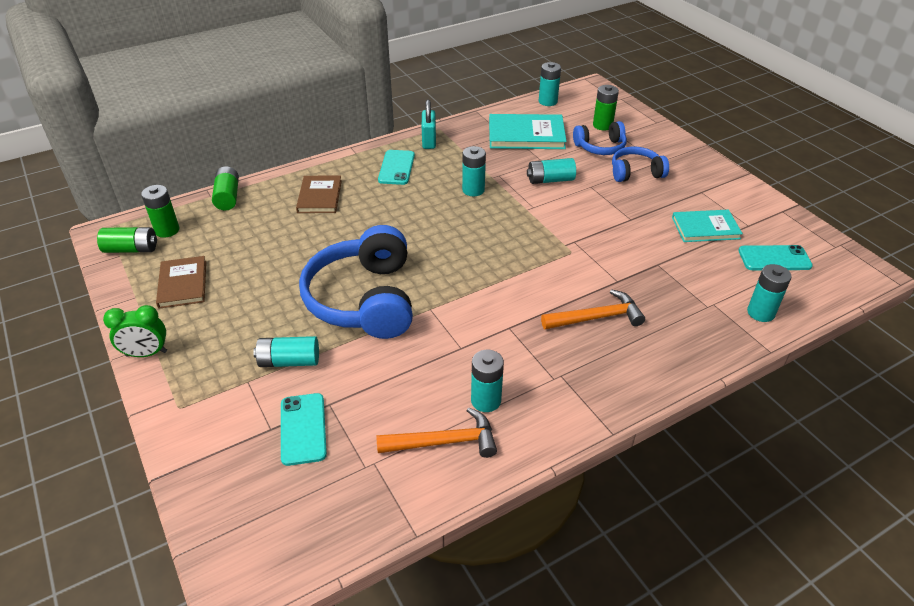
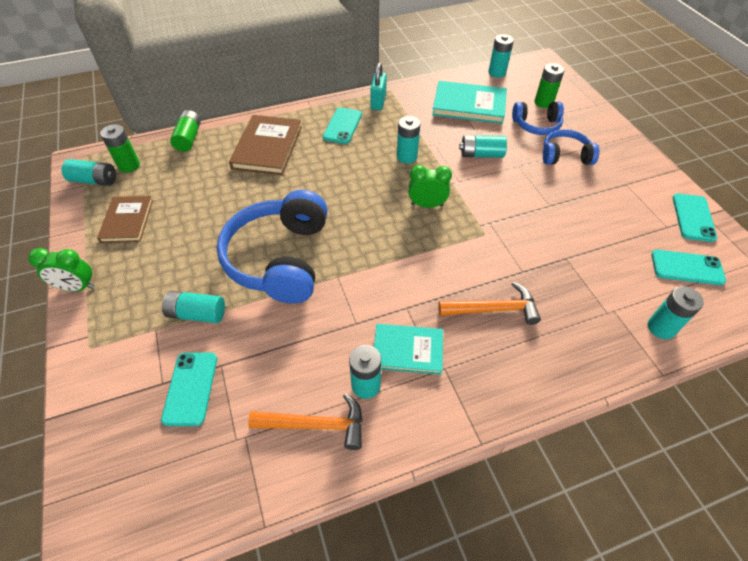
camera: 10 degrees right, 10 degrees up
green battery [97,227,157,253] -> turquoise battery [62,159,116,186]
brown book [296,175,342,213] -> brown book [229,115,302,175], size x1.51
turquoise book [672,210,743,242] -> turquoise book moved to [374,324,443,375]
none -> green clock [409,165,452,208]
none -> turquoise phone [673,194,717,242]

